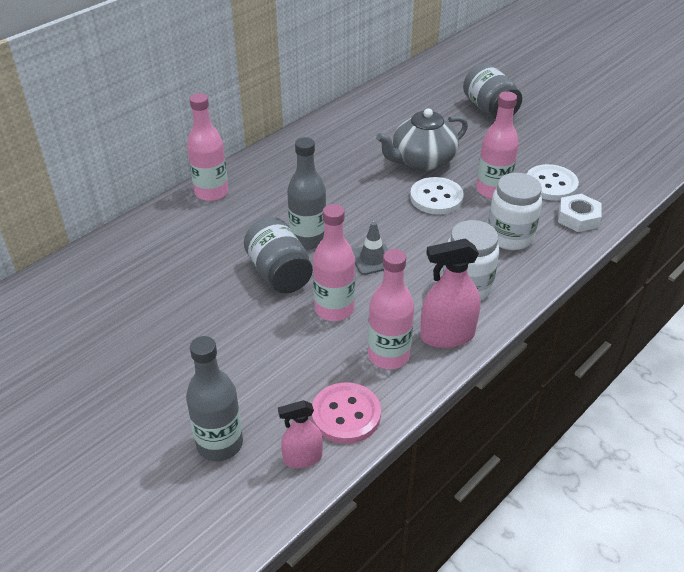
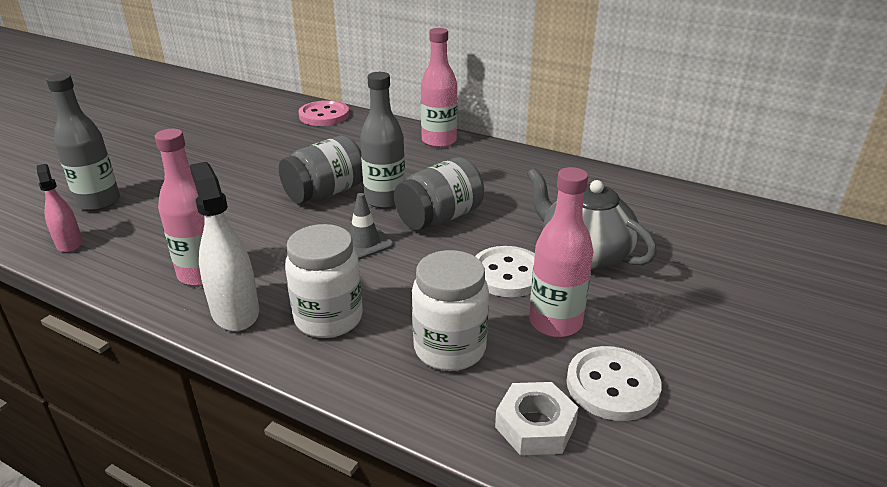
camera: 75 degrees right, 10 degrees down
pink button [312,382,381,444] -> pink button moved to [298,100,349,126]
pink bottle [313,204,355,321] -> none
pink spray bottle [420,238,481,348] -> white spray bottle [190,162,259,331]
grey jar [463,63,522,119] -> grey jar moved to [394,157,484,230]

